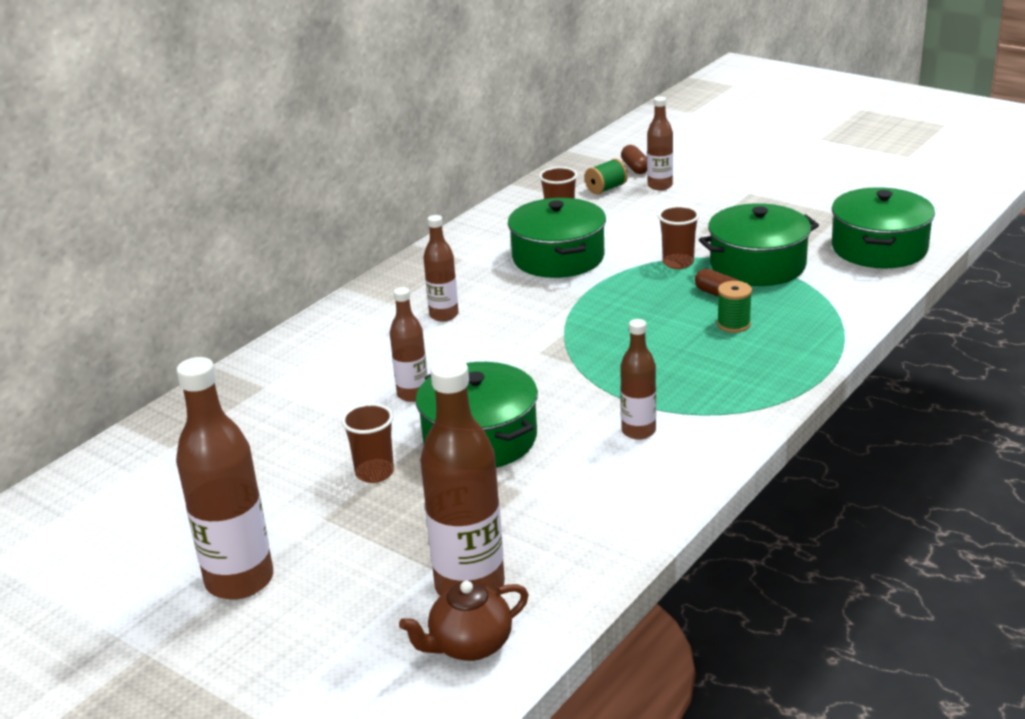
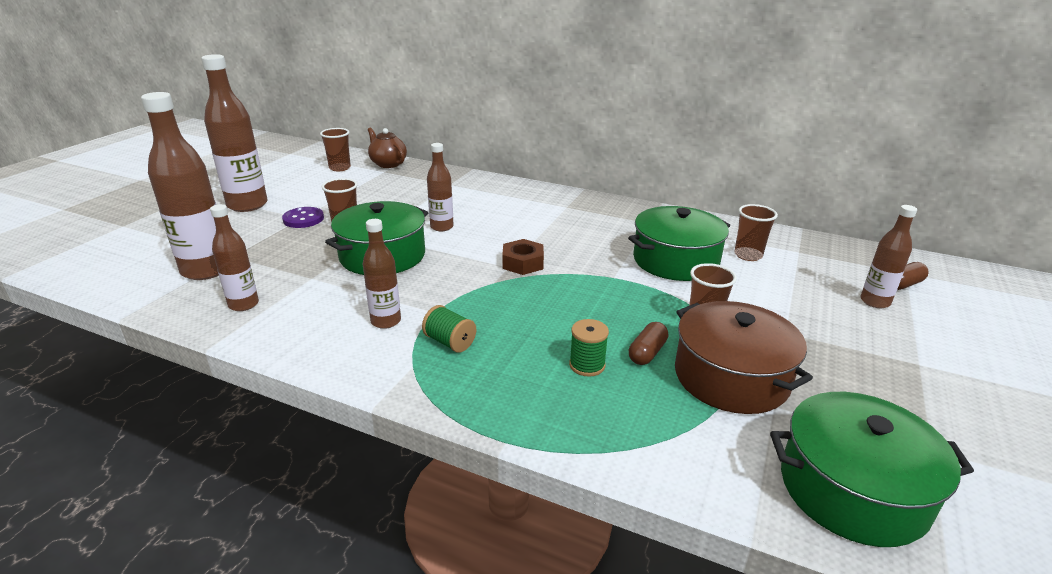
camera: 75 degrees right, 0 degrees up
brown teapot [399,581,529,661] -> brown teapot moved to [368,128,407,168]
brown bottle [424,215,459,322] -> brown bottle moved to [210,204,259,311]
green spool [585,159,628,195] -> green spool moved to [422,305,476,353]
green pot [699,203,819,286] -> brown pot [675,301,813,414]
none -> purple button [282,207,324,228]
none -> brown cup [320,128,351,171]
none -> brown nut [502,239,544,275]

